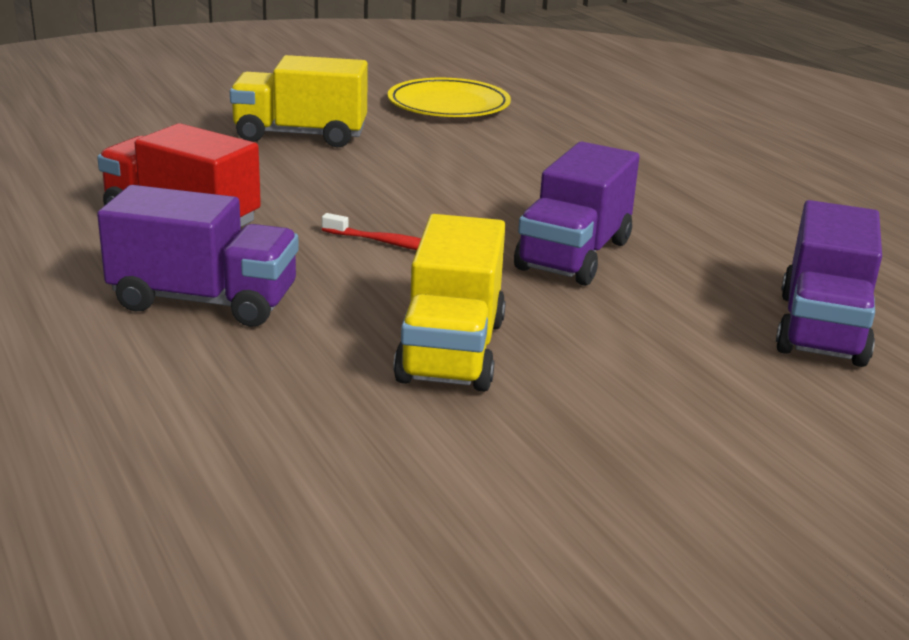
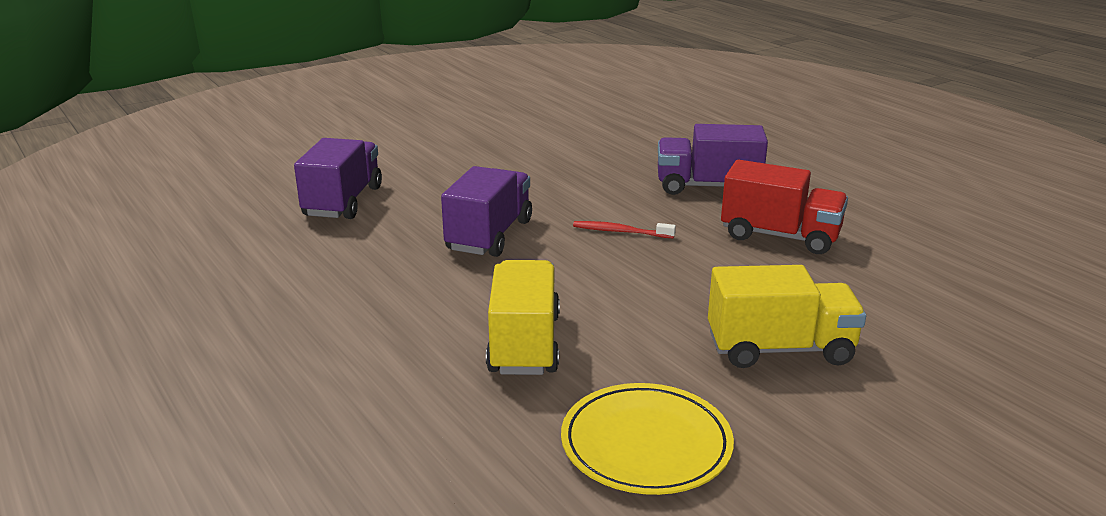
camera: 175 degrees right, 0 degrees up
yellow truck [393,214,506,392] -> yellow truck moved to [486,260,560,375]

